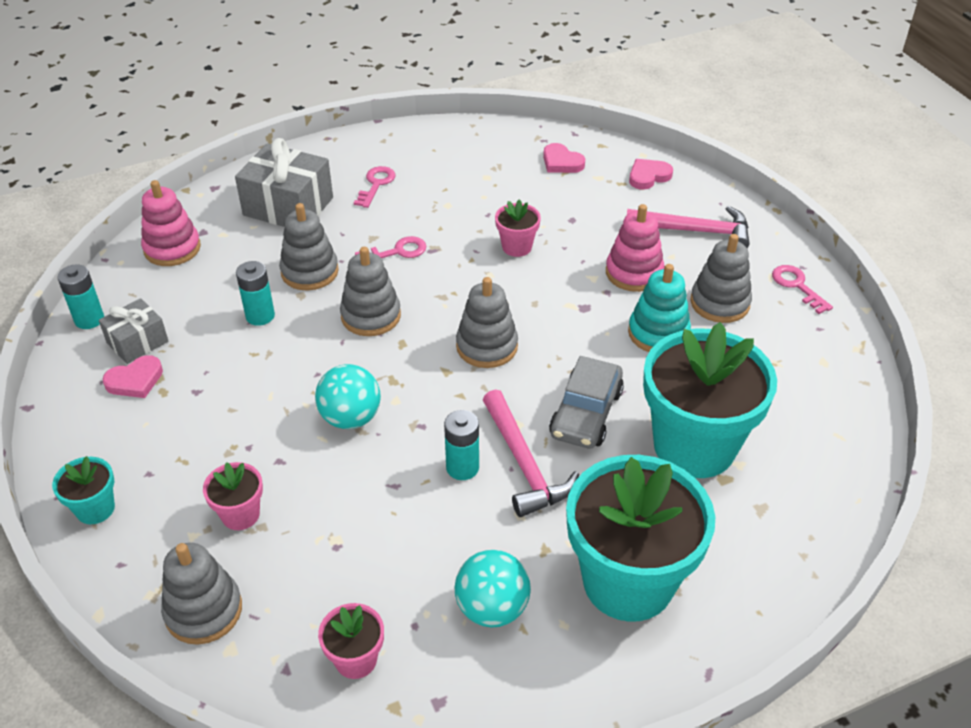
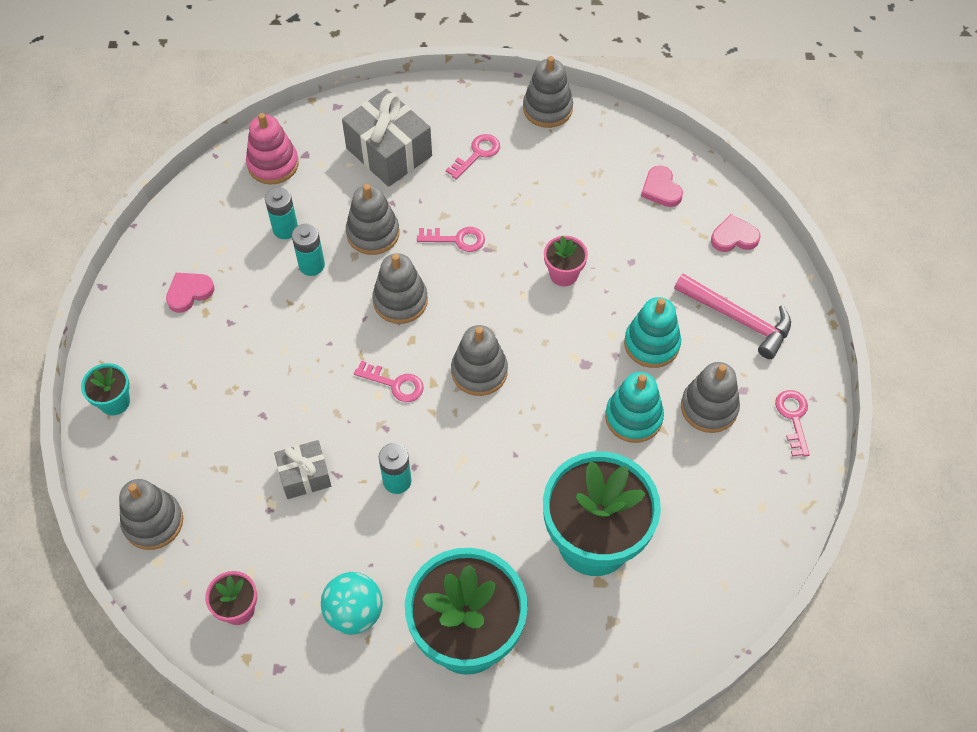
camera: 25 degrees right, 15 degrees up
turquoise battery [57,264,104,329] -> turquoise battery moved to [265,187,298,239]
grey gift [99,298,169,364] -> grey gift moved to [274,440,331,499]
pink heart [102,355,163,398] -> pink heart turned 150 degrees clockwise [166,273,214,313]
pink flower pot [203,462,263,530] -> none
turquoise ball [315,364,381,429] -> none
pink hammer [483,389,579,517] -> none
grey car [549,356,624,449] -> none
pink stacking toy [606,204,664,292] -> turquoise stacking toy [624,297,681,368]
none -> pink key [354,361,424,402]
none -> grey stacking toy [523,56,573,128]

